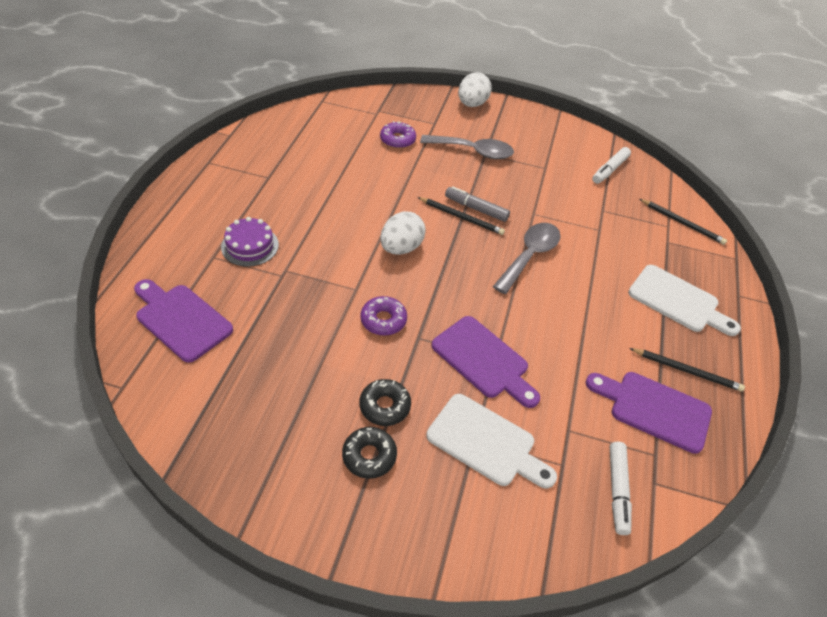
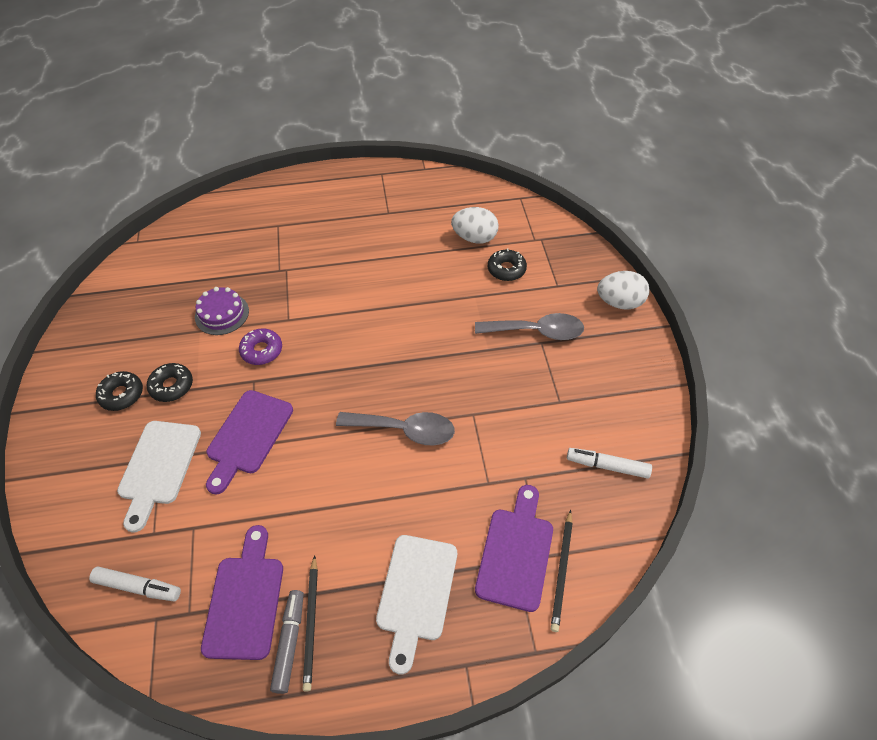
camera: 70 degrees right, 5 degrees up
purple cutting board [134,279,233,363] -> purple cutting board moved to [475,485,553,612]
purple cake [221,217,279,267] -> purple cake moved to [195,287,249,335]
purple donut [380,121,416,149] -> black donut [488,249,527,281]
white egg [380,211,426,255] -> white egg moved to [451,207,499,244]
black pencil [417,197,505,235] -> none
grey spoon [420,135,514,159] -> grey spoon turned 75 degrees counterclockwise [475,313,584,340]
grey marker [445,186,510,222] -> grey marker moved to [270,590,304,694]
white marker [610,442,632,535] -> white marker turned 150 degrees counterclockwise [89,567,181,601]

